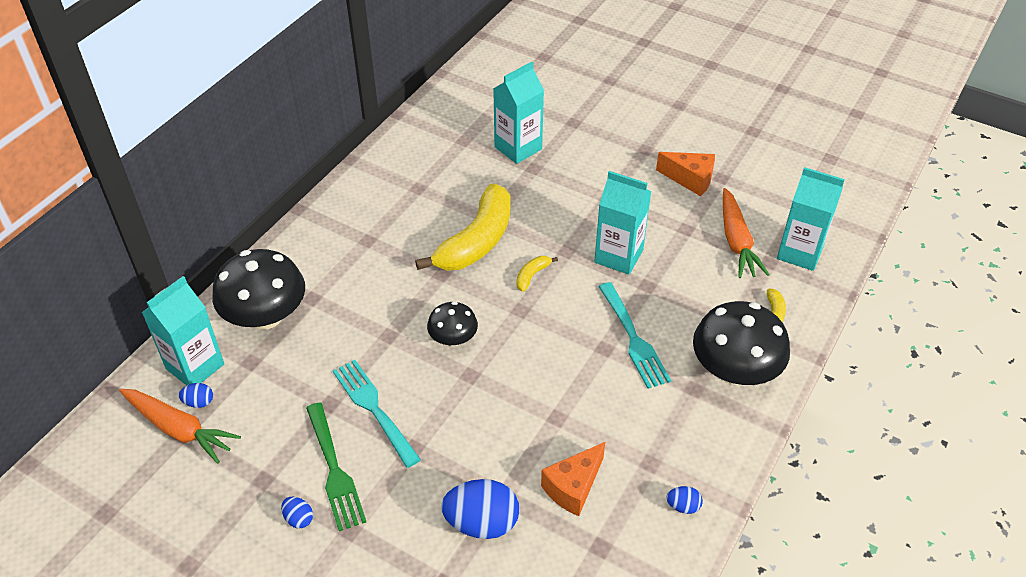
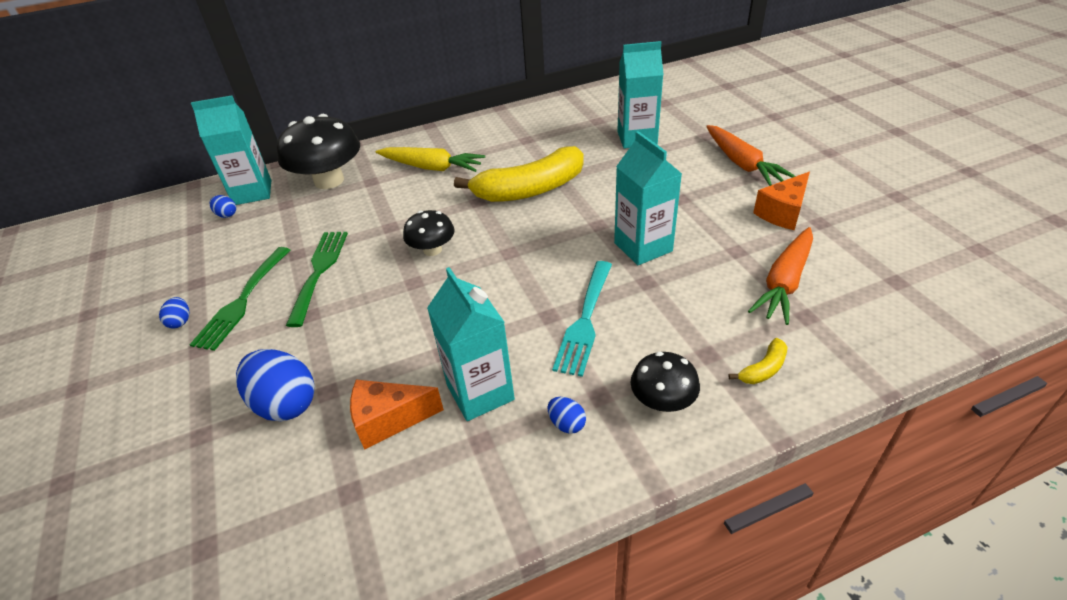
camera: 40 degrees right, 5 degrees down
orange carrot [119,389,241,464] -> orange carrot moved to [706,125,795,186]
turquoise fork [333,360,421,468] -> green fork [286,232,348,327]
yellow banana [516,256,558,292] -> none
orange cheese [656,152,715,197] -> orange cheese turned 75 degrees clockwise [753,172,810,230]
blue egg [667,486,703,514] -> blue egg moved to [548,397,586,434]
black mushroom [693,301,790,385] -> black mushroom [631,352,700,412], size x0.55
turquoise carton [777,167,845,271] -> turquoise carton moved to [427,267,515,421]
none -> yellow carrot [376,147,485,172]

